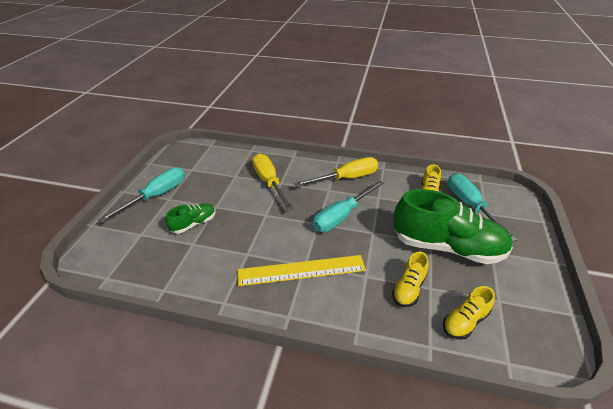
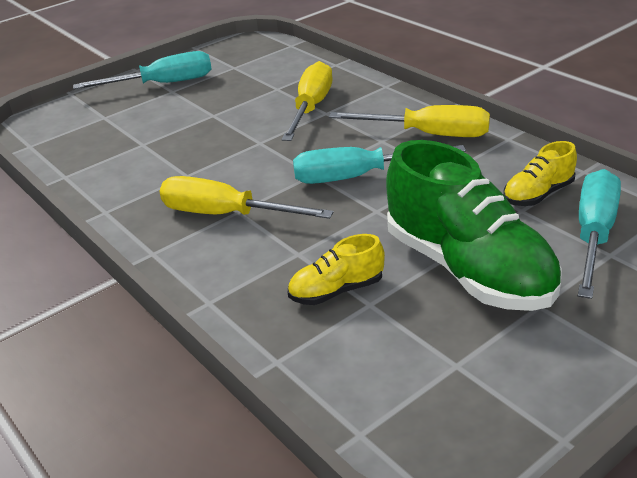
camera: 40 degrees right, 5 degrees down
green shoe [166,204,216,234] -> none
yellow ruler [238,255,366,286] -> yellow screwdriver [159,176,334,219]
yellow shoe [443,286,495,340] -> none

